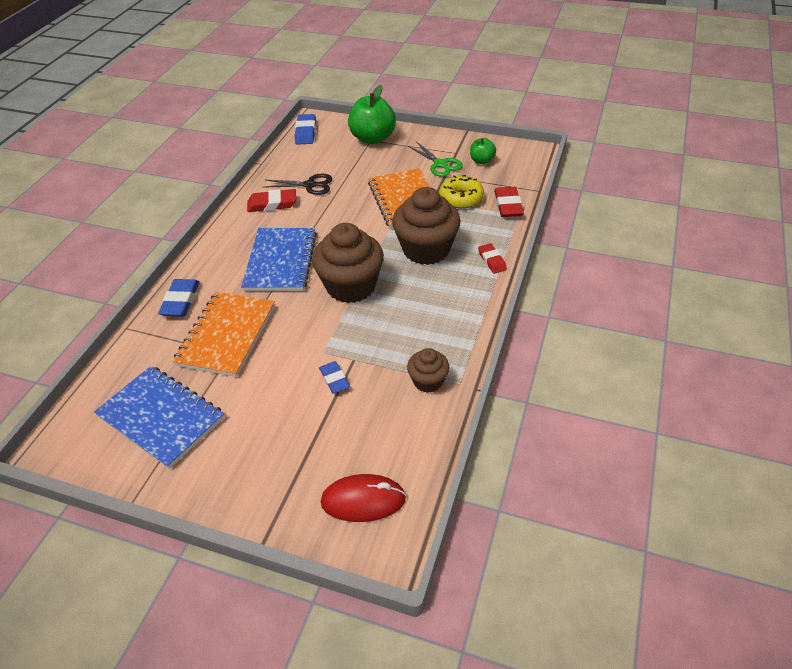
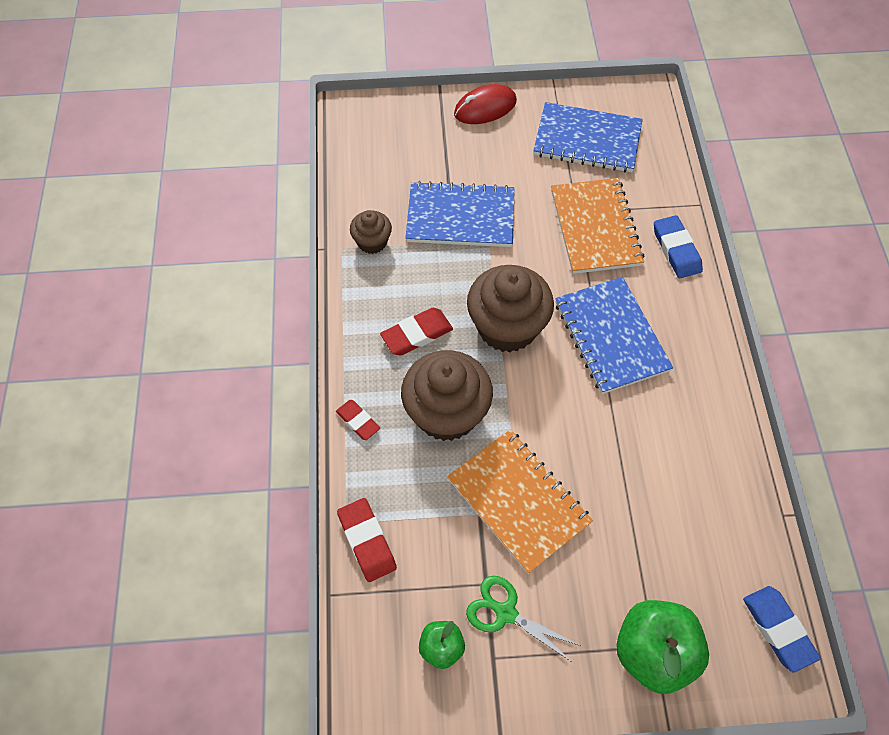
camera: 155 degrees right, 15 degrees up
red eraser [247,189,296,212] -> red eraser moved to [380,308,453,356]
black scissors [263,173,332,195] -> none
blue eraser [319,361,350,394] -> blue notebook [405,181,515,247]
red mouse [321,474,406,522] -> red mouse moved to [454,84,517,124]
yellow donut [439,175,484,209] -> none

